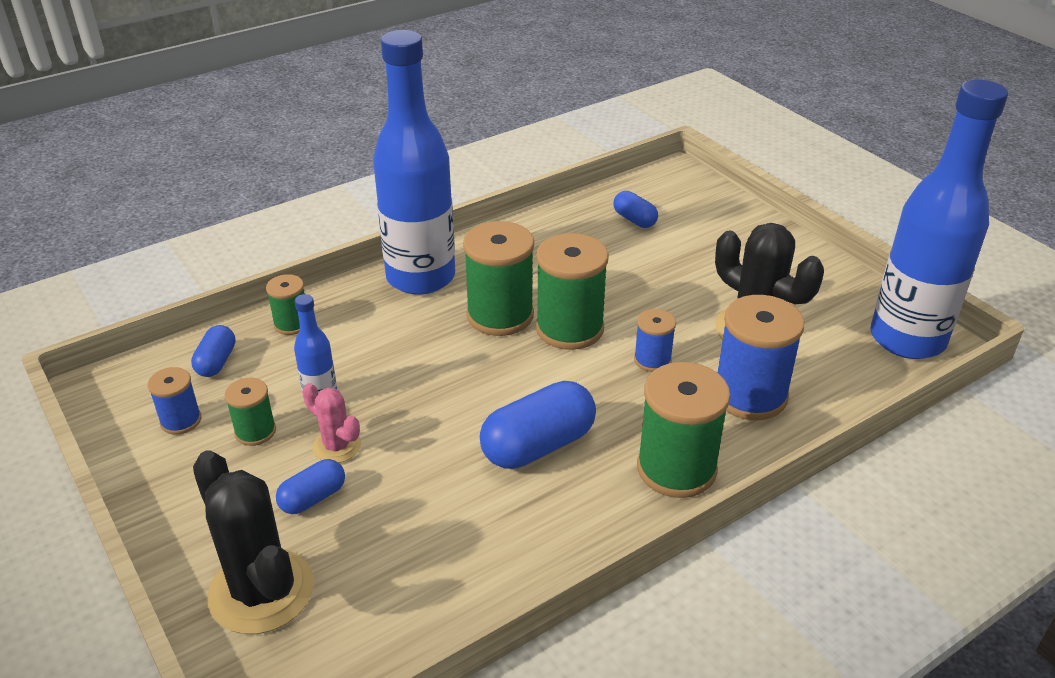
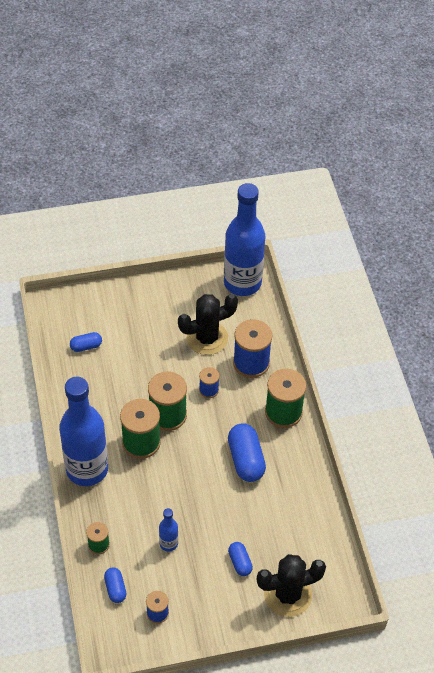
camera: 70 degrees left, 15 degrees up
blue capsule [191,325,235,377] -> blue capsule turned 45 degrees clockwise [104,568,126,603]
green spool [225,378,276,446] -> none
pink cactus [302,383,361,463] -> none

